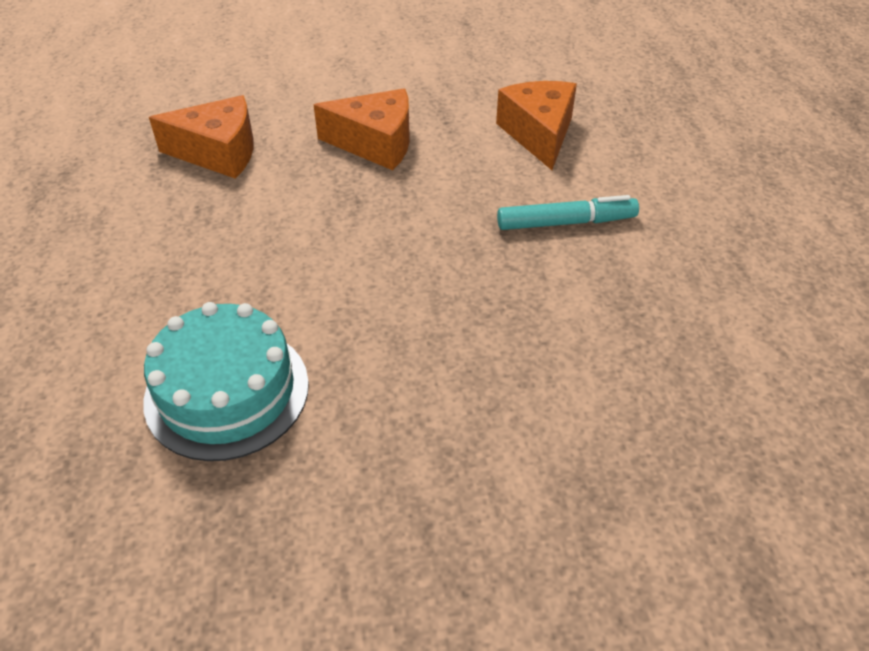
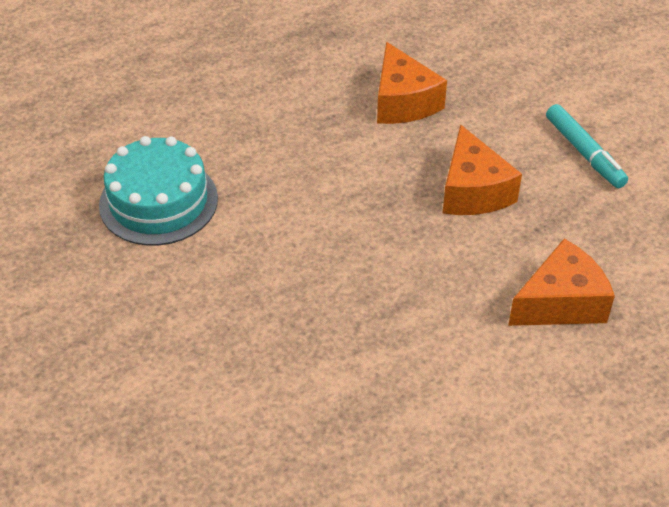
camera: 70 degrees right, 0 degrees up
turquoise marker [497,195,639,230] -> turquoise marker moved to [546,104,628,188]

